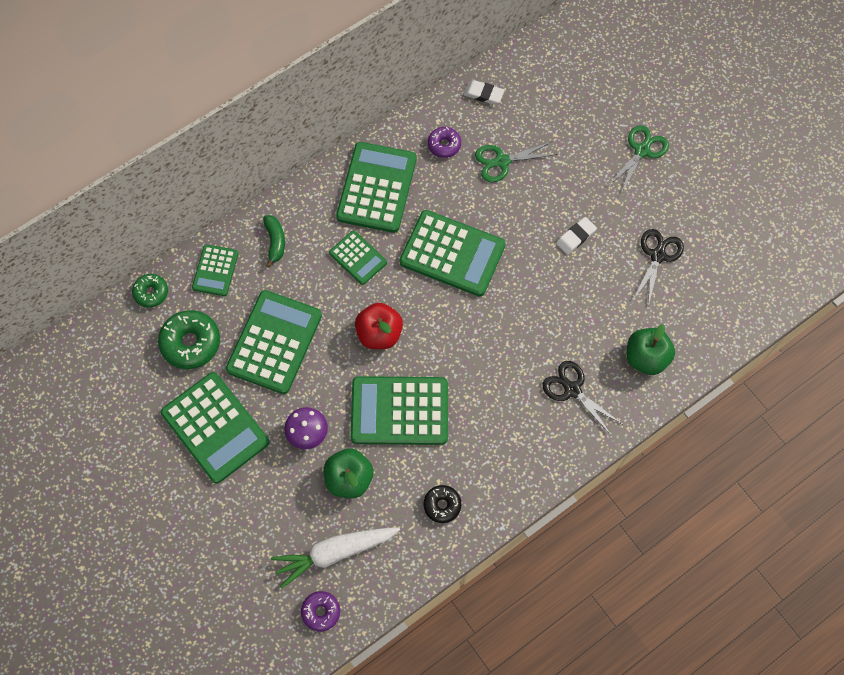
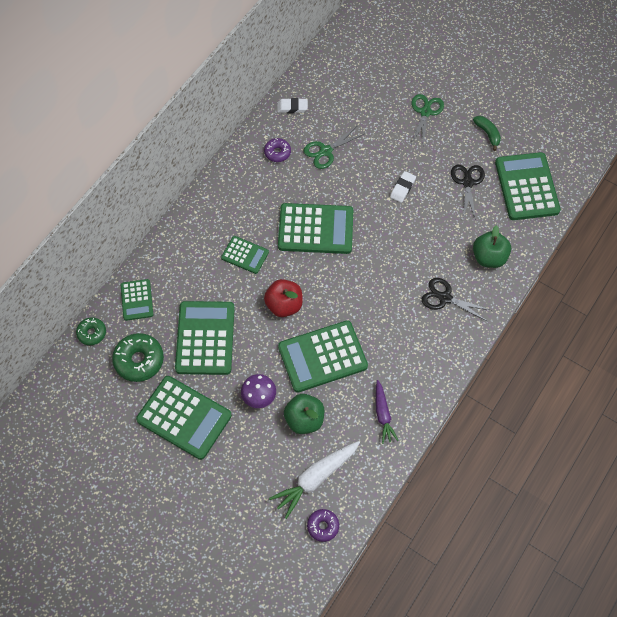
camera: 20 degrees left, 5 degrees down
green banana [263,215,285,268] -> green banana moved to [473,116,501,151]
green calculator [336,142,416,233] -> green calculator moved to [495,152,561,220]
black donut [423,485,462,523] -> purple carrot [376,380,399,444]

